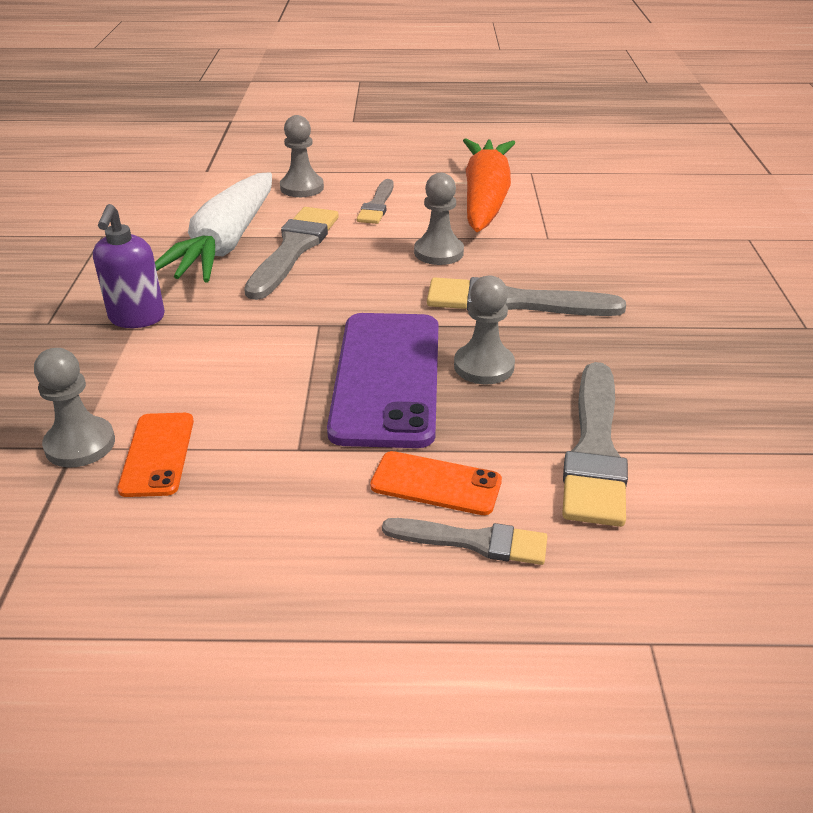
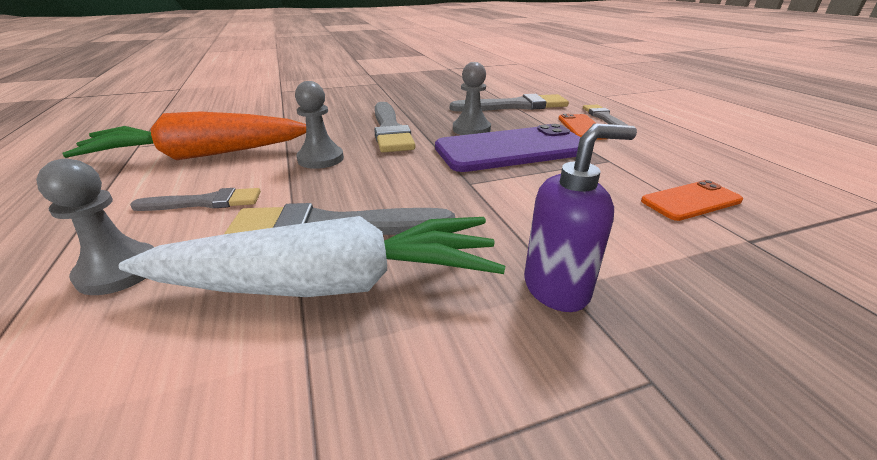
camera: 110 degrees left, 5 degrees down
grey pawn [34,348,115,467] -> none

